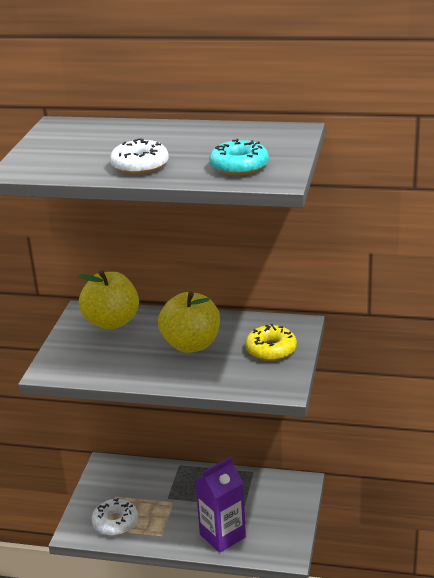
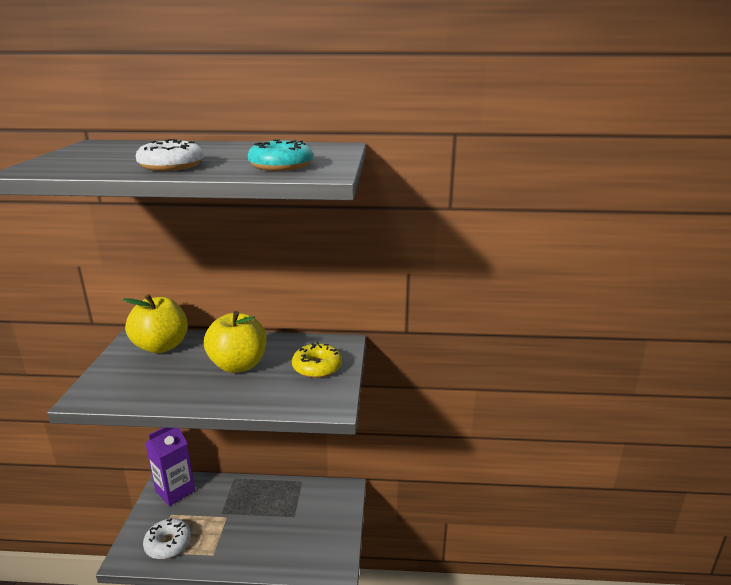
camera: 10 degrees left, 5 degrees down
purple carton [195,457,246,553] -> purple carton moved to [145,427,195,506]

